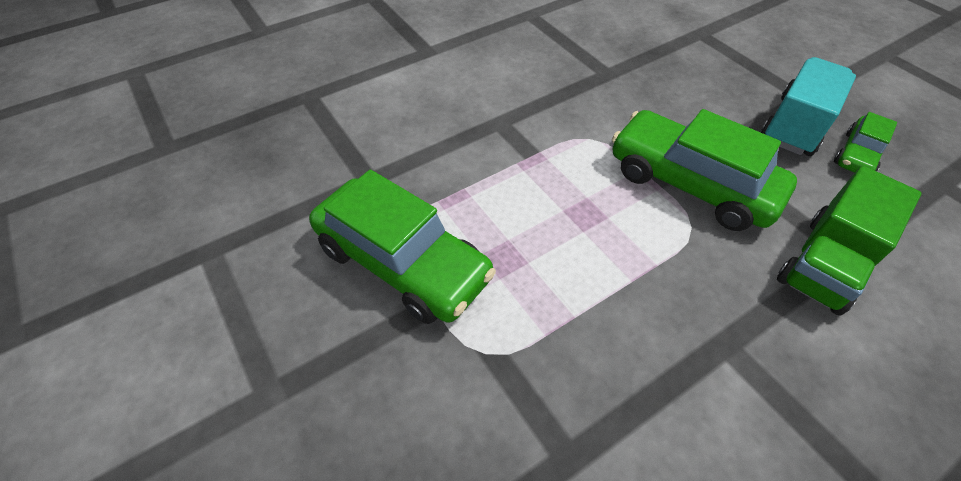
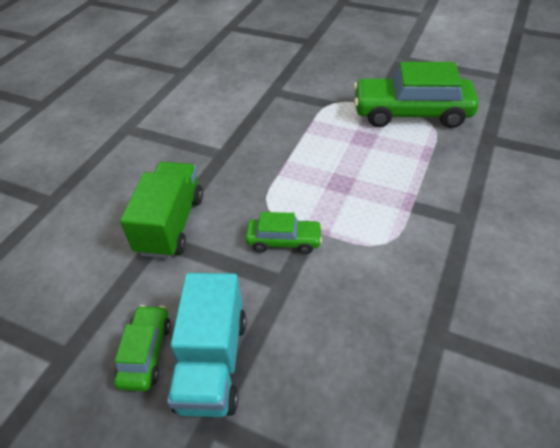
camera: 150 degrees right, 5 degrees down
green car [612,109,797,231] -> green car [245,212,323,254], size x0.51

